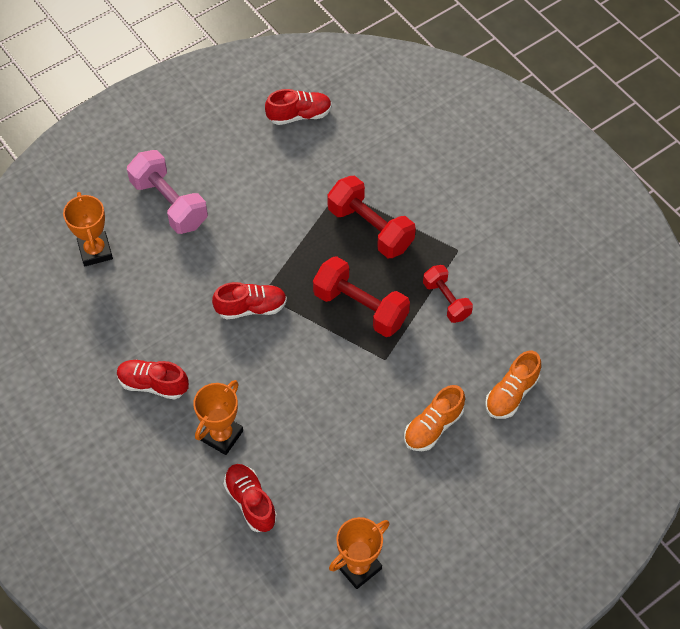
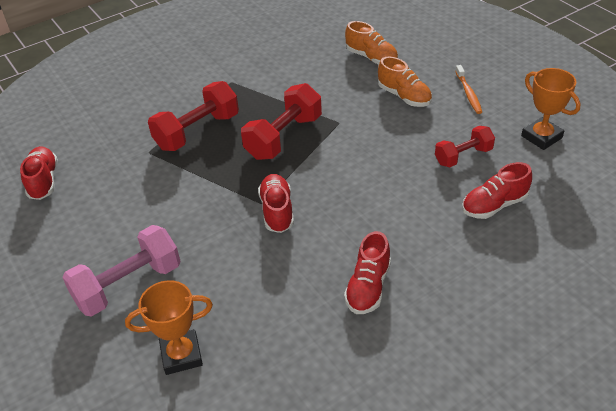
camera: 85 degrees left, 15 degrees down
orange trophy [193,380,243,455] -> none
red dumbbell [423,265,473,323] -> red dumbbell moved to [435,126,495,167]
none -> orange toothbrush [455,65,482,114]

